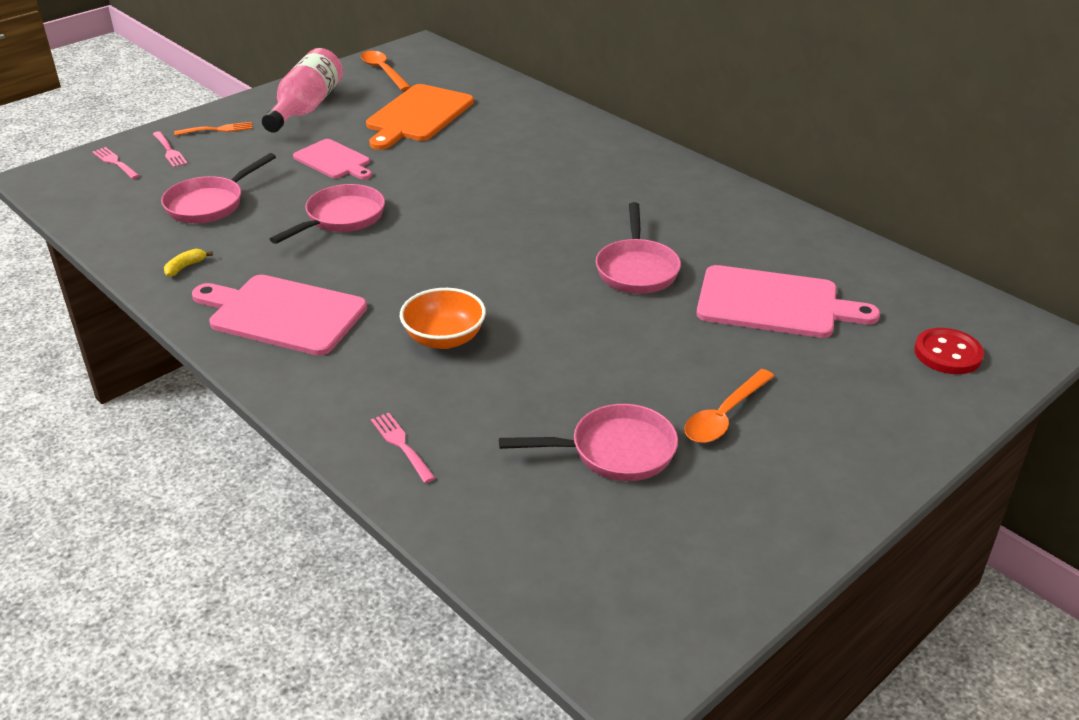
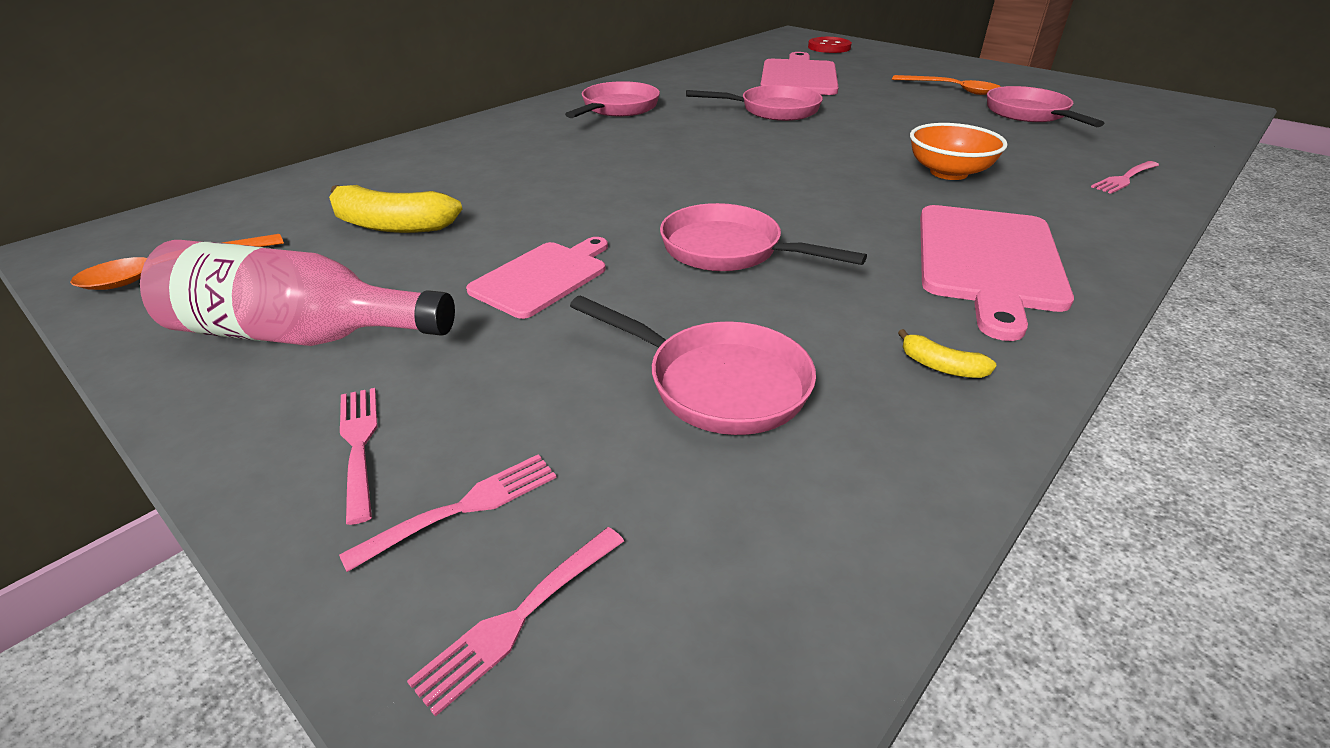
camera: 95 degrees left, 0 degrees up
orange fork [174,122,253,136] -> pink fork [340,388,378,525]
orange cutting board [366,84,474,150] -> yellow banana [329,185,462,233]
none -> pink pan [565,81,660,118]

